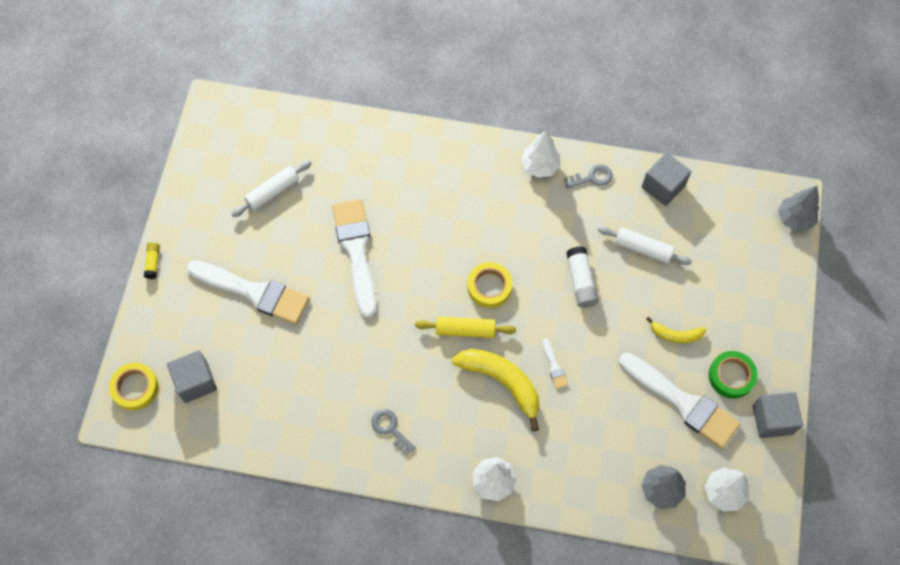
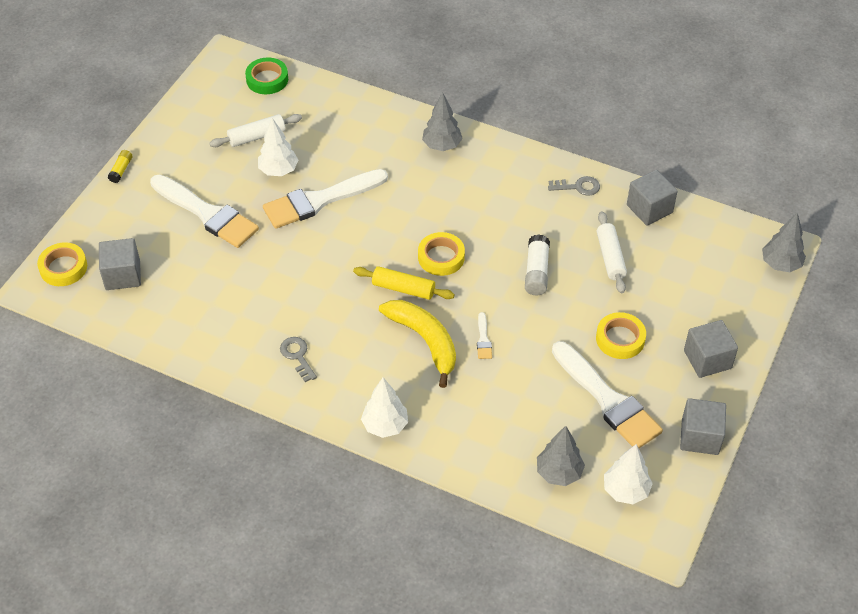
camera: 15 degrees right, 15 degrees down
white brush [332,199,377,318] -> white brush turned 120 degrees counterclockwise [263,169,388,229]
white tree [521,130,560,178] -> white tree moved to [258,118,298,176]
white rolling pin [598,226,692,265] -> white rolling pin turned 45 degrees clockwise [597,211,627,293]
yellow banana [646,317,706,343] -> yellow tape [596,312,646,359]
green tape [709,351,758,399] -> green tape moved to [245,57,288,94]
none -> grey tree [422,92,463,151]
none -> grey cube [684,320,738,378]

